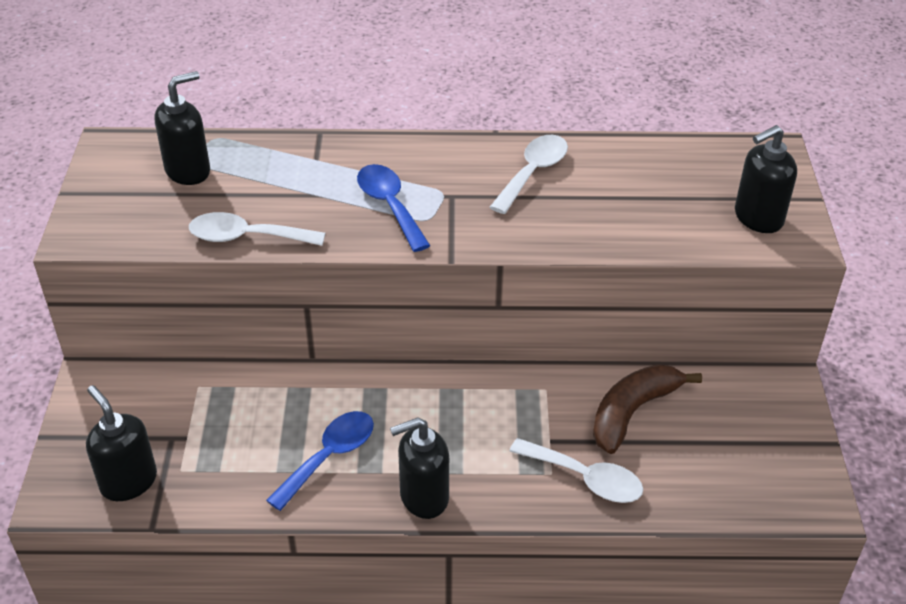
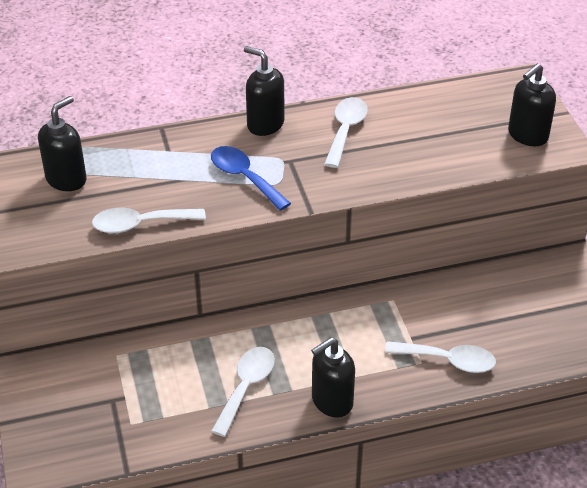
camera: 15 degrees left, 0 degrees up
black soap dispenser [86,385,157,501] -> black soap dispenser moved to [244,46,285,136]
blue spoon [266,411,374,511] -> white spoon [211,347,275,437]
brown banana [593,364,702,454] -> none

